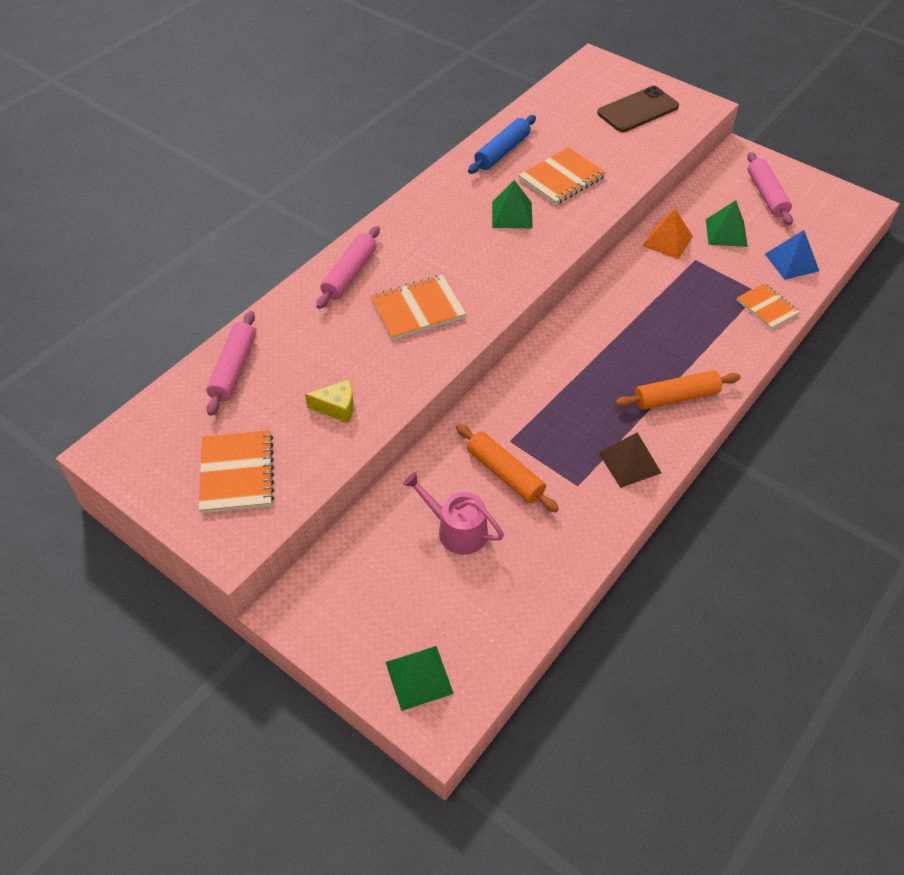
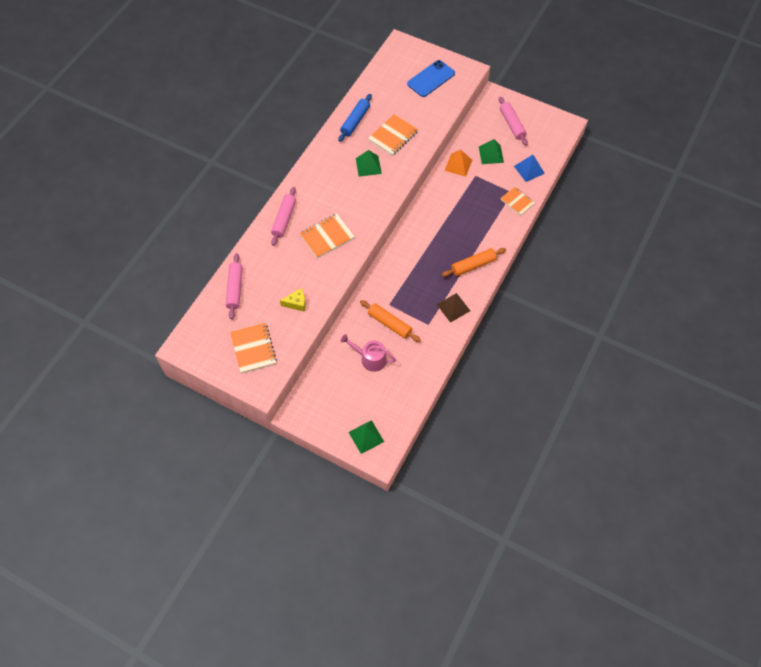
camera: 10 degrees left, 10 degrees up
brown phone [597,86,679,132] -> blue phone [407,60,455,97]

